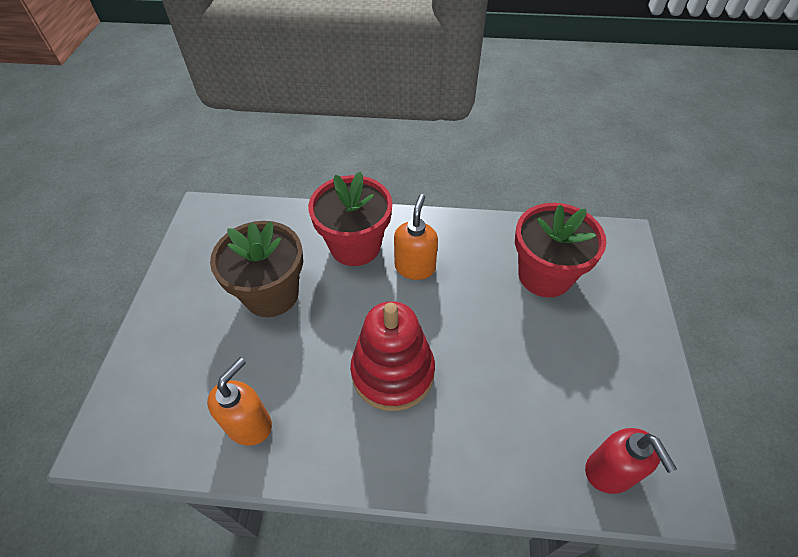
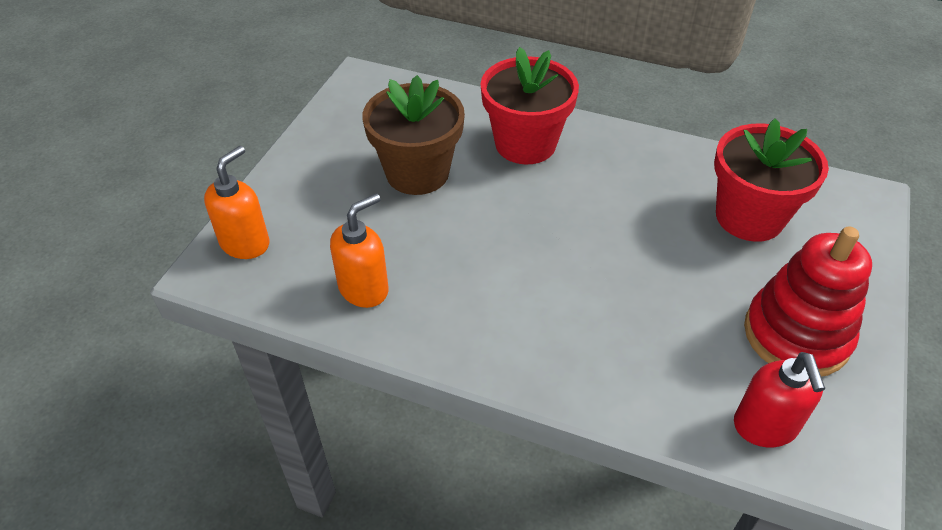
camera: 15 degrees right, 5 degrees down
red stacking toy [350,301,435,411] -> red stacking toy moved to [744,226,872,377]
orange soap dispenser [394,194,438,280] -> orange soap dispenser moved to [204,146,269,259]

